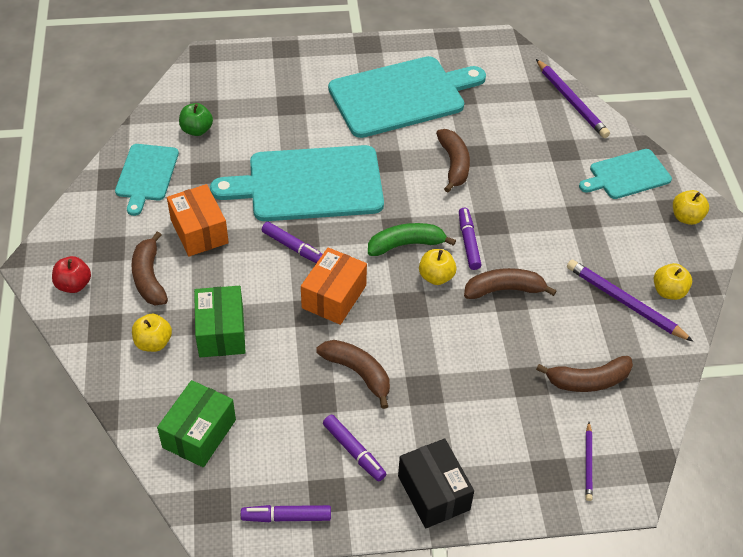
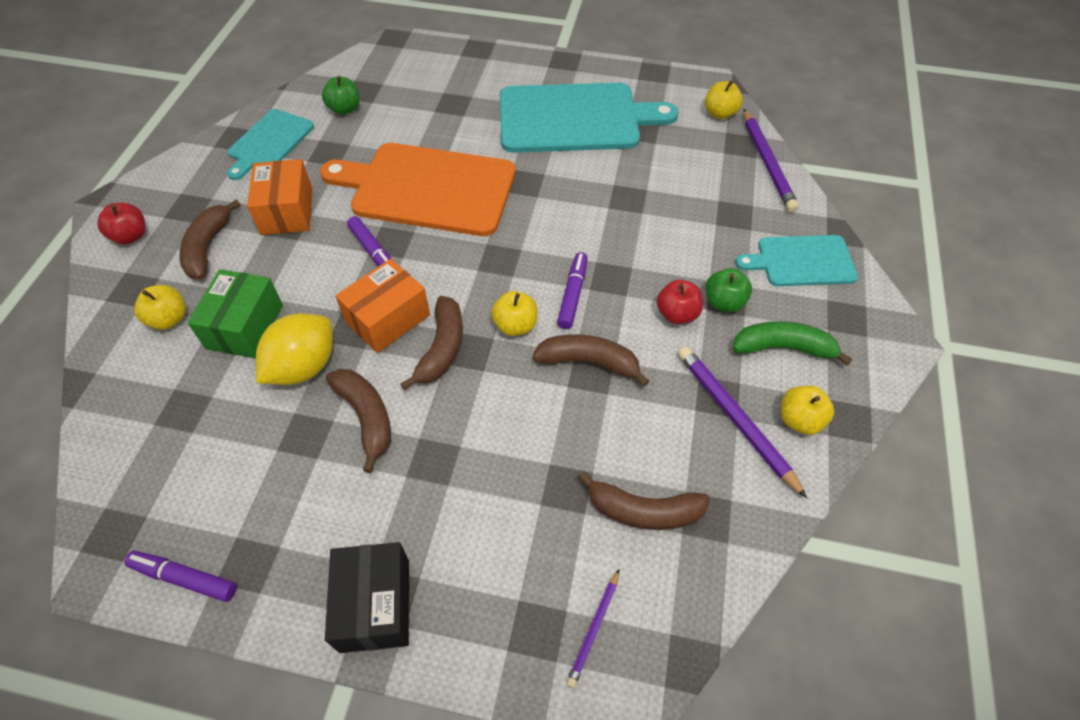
camera: 20 degrees right, 5 degrees up
green box [157,380,236,467] -> none
turquoise cutting board [210,145,384,221] -> orange cutting board [320,143,516,236]
purple marker [323,414,386,481] -> none
green banana [368,223,456,256] -> green banana moved to [733,321,852,366]
brown banana [436,129,470,192] -> brown banana moved to [400,296,463,390]
yellow apple [673,190,709,225] -> yellow apple moved to [705,81,743,119]
none -> yellow lemon [256,313,333,385]
none -> red apple [657,280,703,324]
none -> green apple [706,268,752,312]

